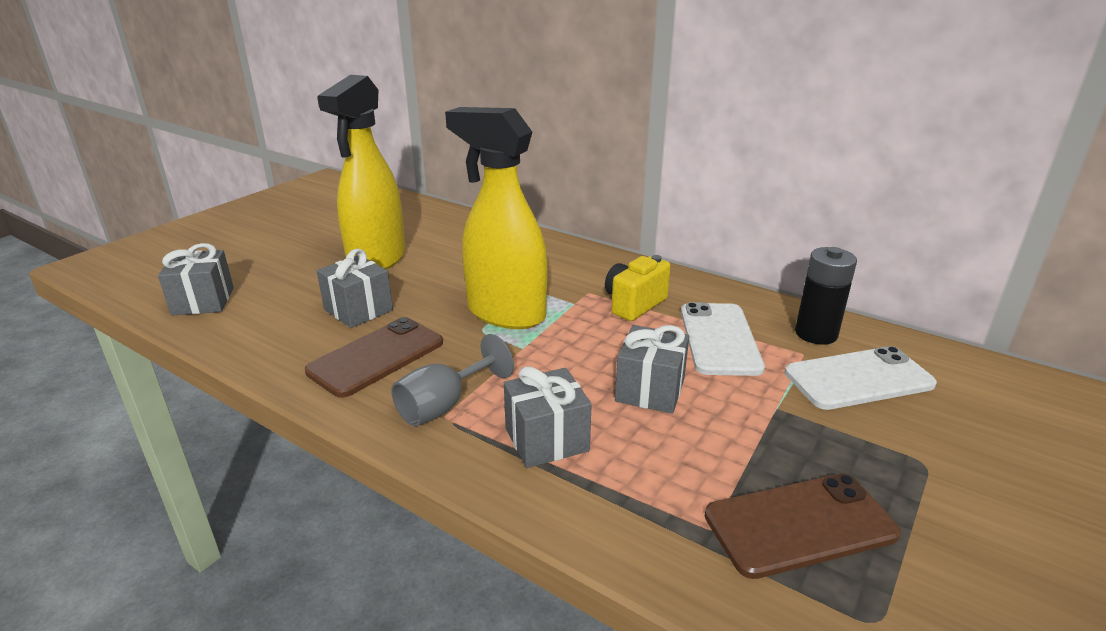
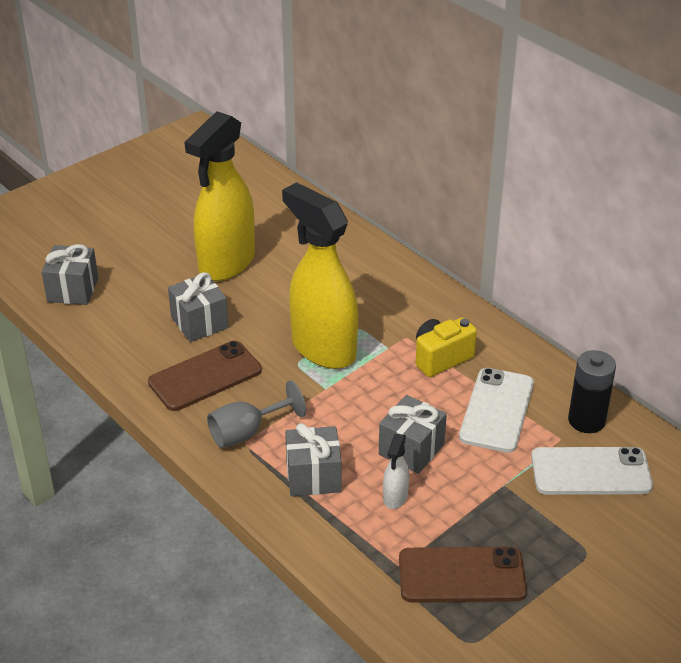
camera: 15 degrees right, 10 degrees up
none -> white spray bottle [383,433,409,509]

